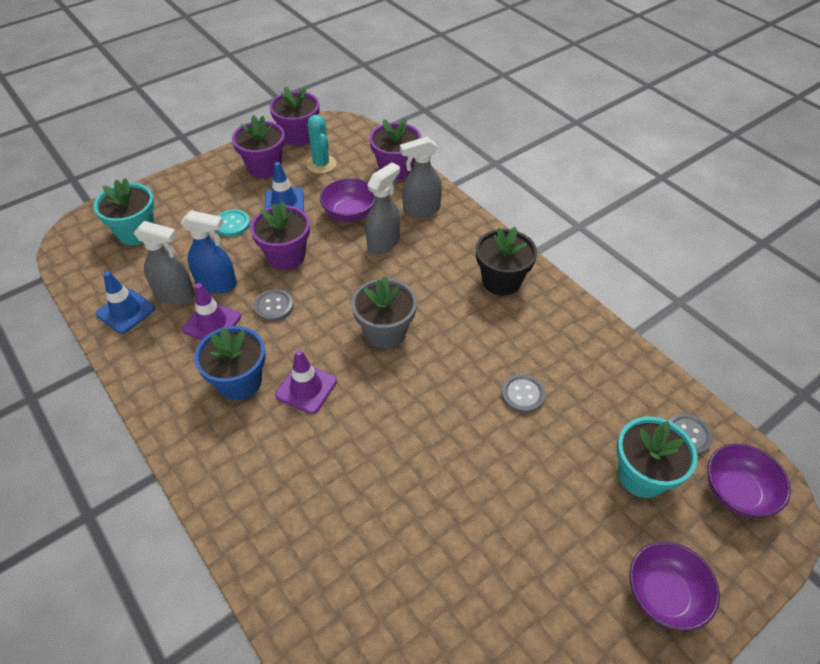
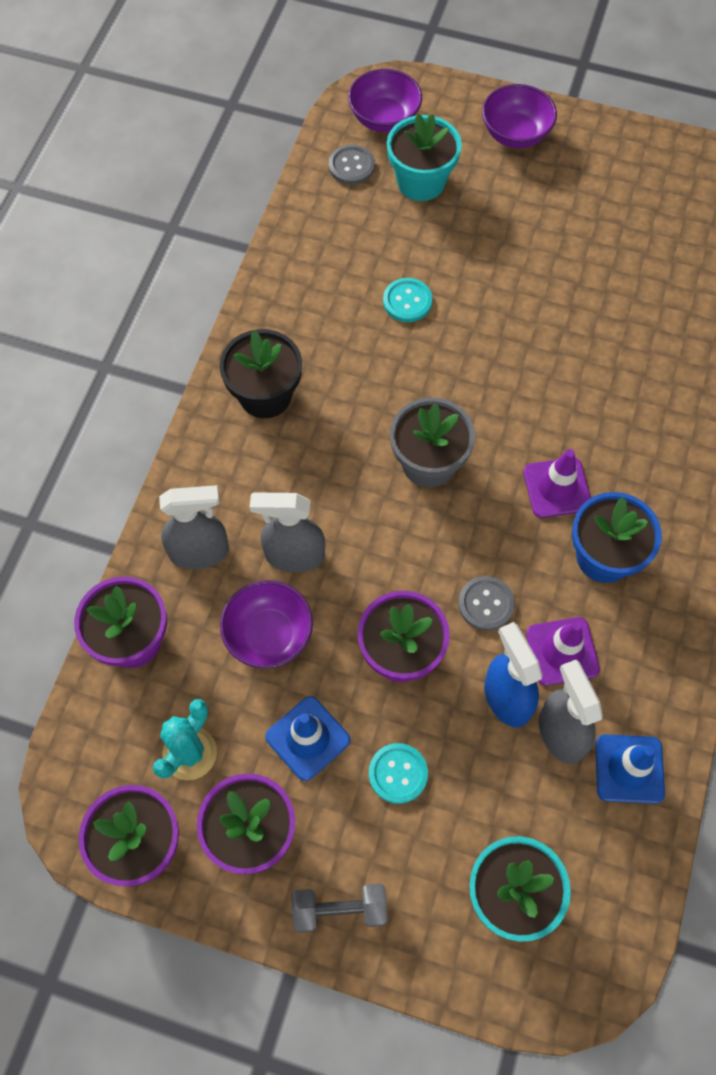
camera: 125 degrees left, 15 degrees up
grey spray bottle [400,137,442,218] -> grey spray bottle turned 45 degrees counterclockwise [159,485,229,569]
grey button [501,374,546,413] -> turquoise button [383,278,432,322]
none -> grey dumbbell [292,883,388,933]

